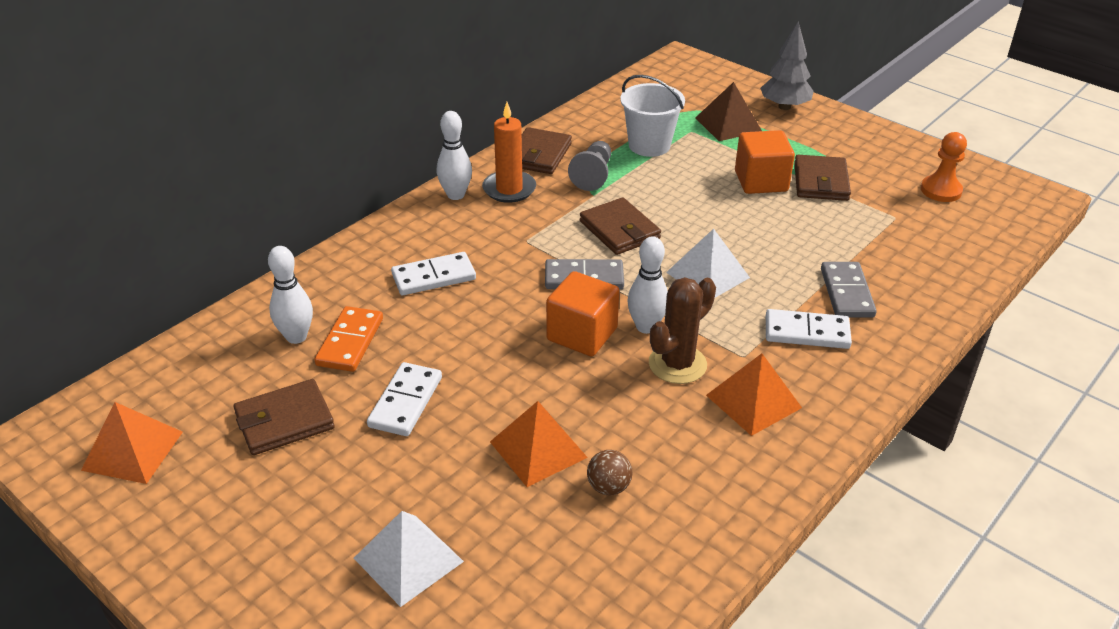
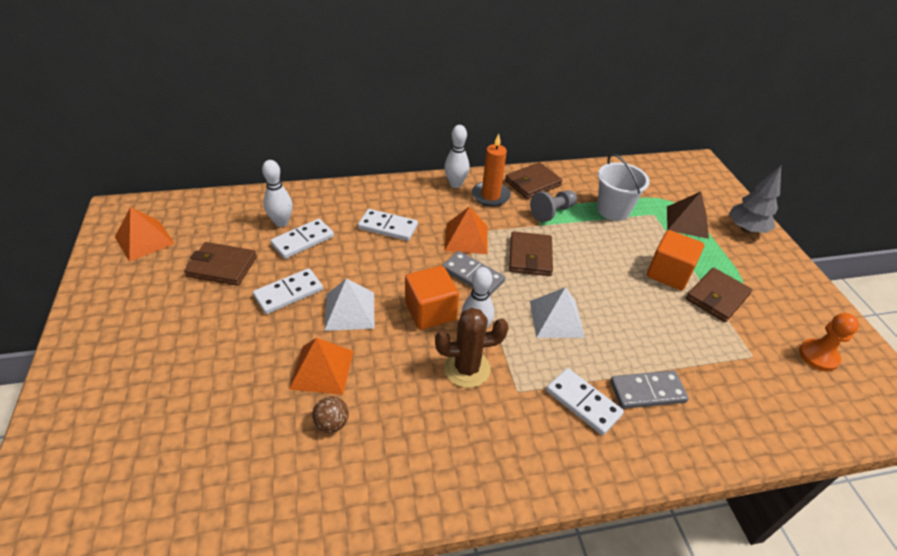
camera: 35 degrees right, 5 degrees up
orange domino [314,306,383,372] -> white domino [270,219,334,259]
white pyramid [354,511,464,607] -> white pyramid moved to [324,278,374,331]
orange pyramid [706,354,802,436] -> orange pyramid moved to [444,206,488,254]
grey domino [821,262,877,318] -> grey domino turned 45 degrees clockwise [610,371,689,409]

